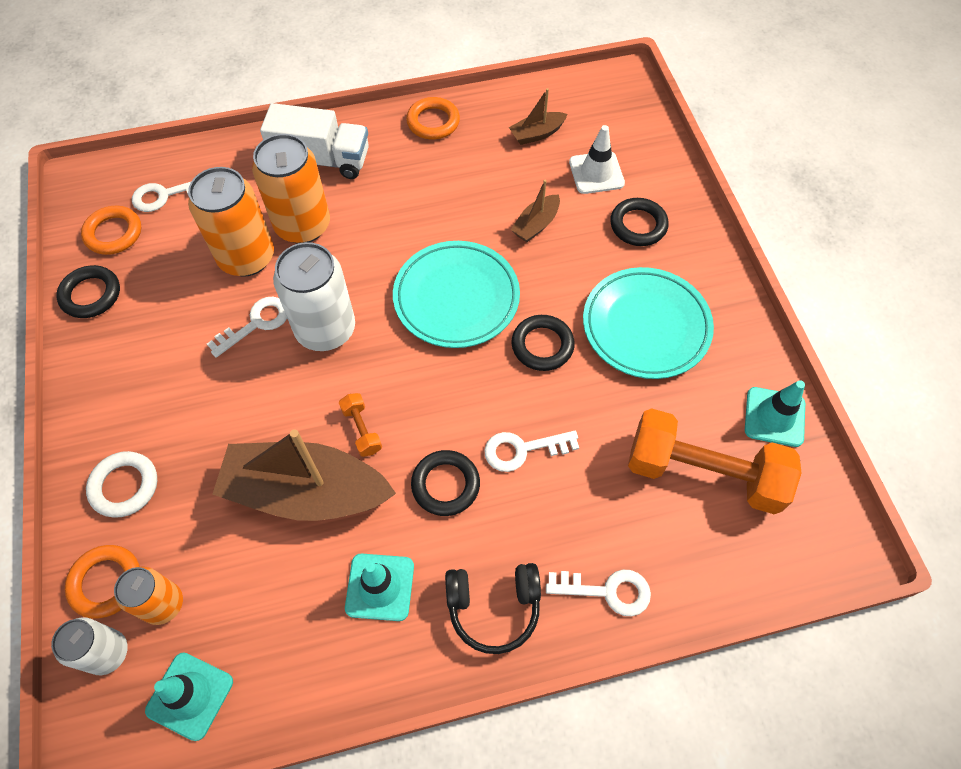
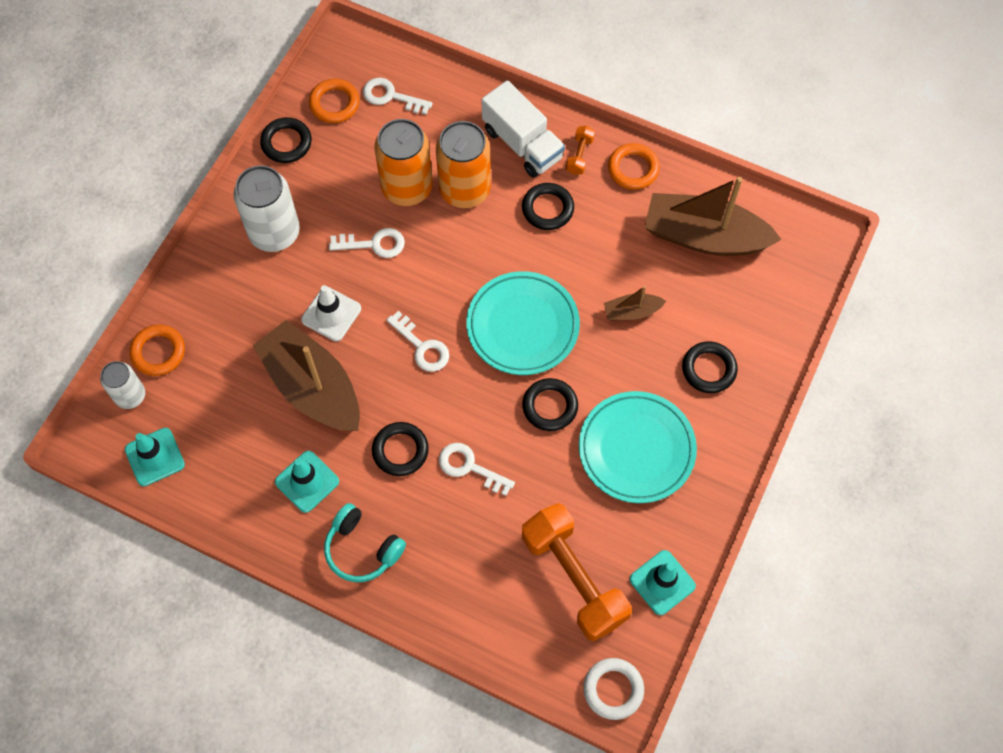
camera: 40 degrees right, 5 degrees up
white ring [86,451,157,518] -> white ring moved to [583,658,644,720]
orange can [114,566,183,625] -> none
white can [273,242,355,351] -> white can moved to [233,165,300,252]
orange dumbbell [339,393,382,457] -> orange dumbbell moved to [566,126,595,175]
black headphones [445,563,541,654] -> turquoise headphones [324,503,406,582]
brown boat [509,88,568,145] -> brown boat [644,177,782,256], size x2.21
white key [546,570,651,616] -> white key moved to [387,311,449,372]
white traffic cone [569,125,625,194] -> white traffic cone moved to [301,285,361,341]
none -> black ring [522,183,574,230]

